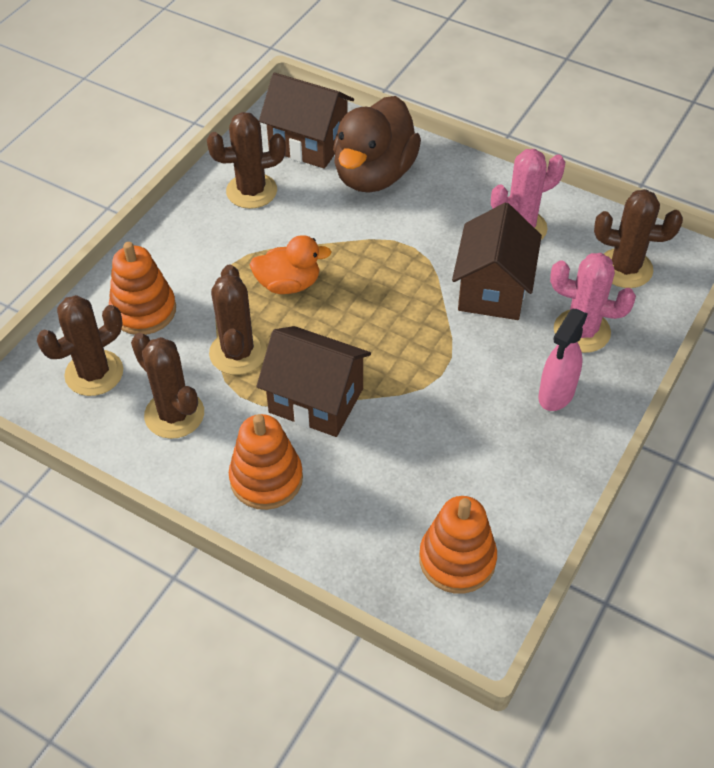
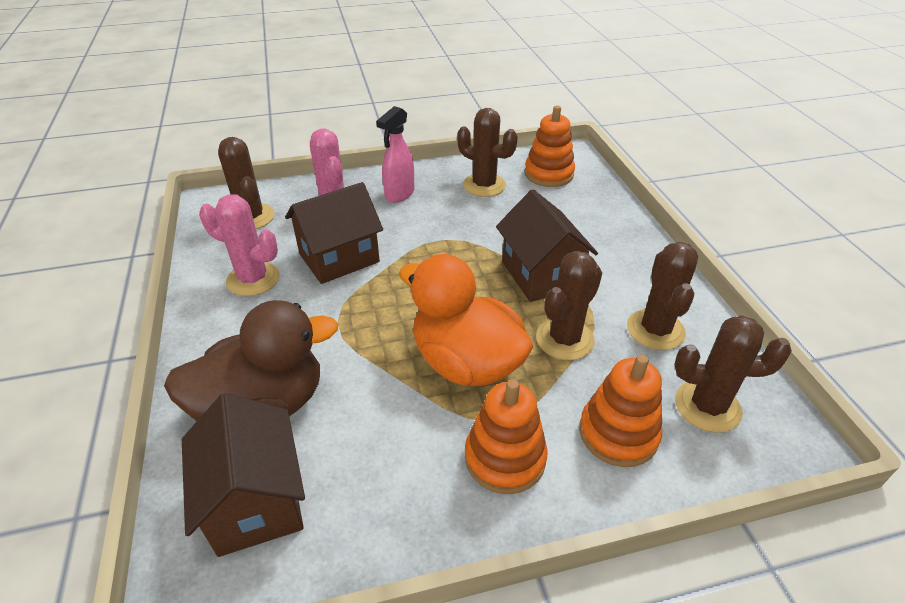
camera: 135 degrees left, 10 degrees down
brown cactus [207,112,286,209] -> brown cactus moved to [457,108,517,197]
orange stacking toy [229,414,303,510] -> orange stacking toy moved to [465,379,548,494]
orange duck [249,235,331,294] -> orange duck [399,254,533,387], size x1.71
pink spray bottle [538,309,588,411] -> pink spray bottle turned 135 degrees clockwise [376,106,414,203]

